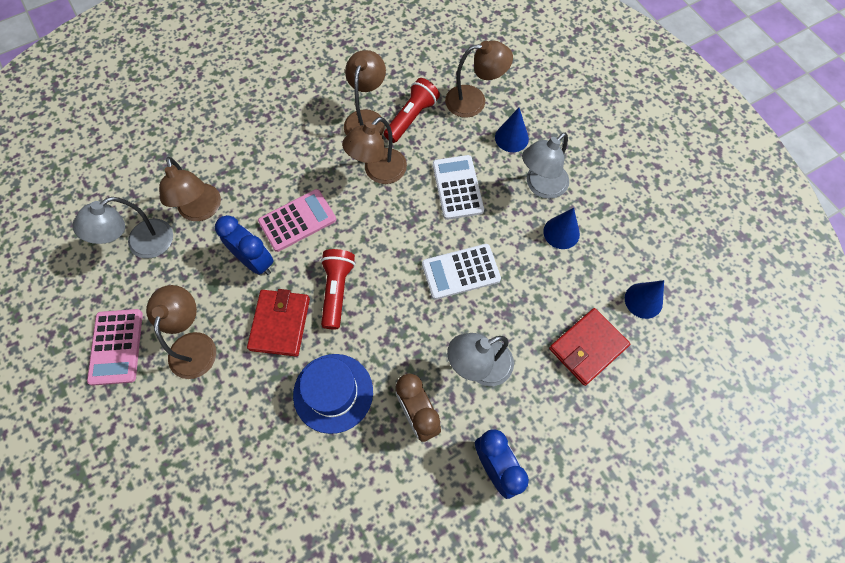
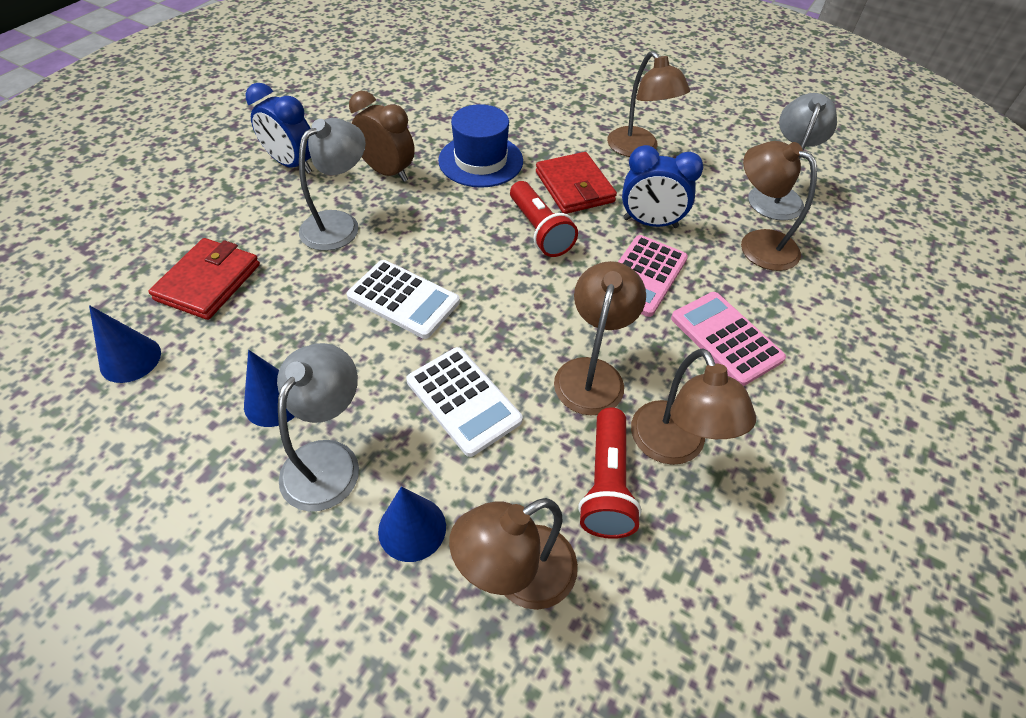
camera: 150 degrees right, 15 degrees down
pink calculator [87,309,143,386] -> pink calculator moved to [671,292,786,386]
white calculator [422,244,501,300] -> white calculator turned 75 degrees clockwise [347,260,460,339]

